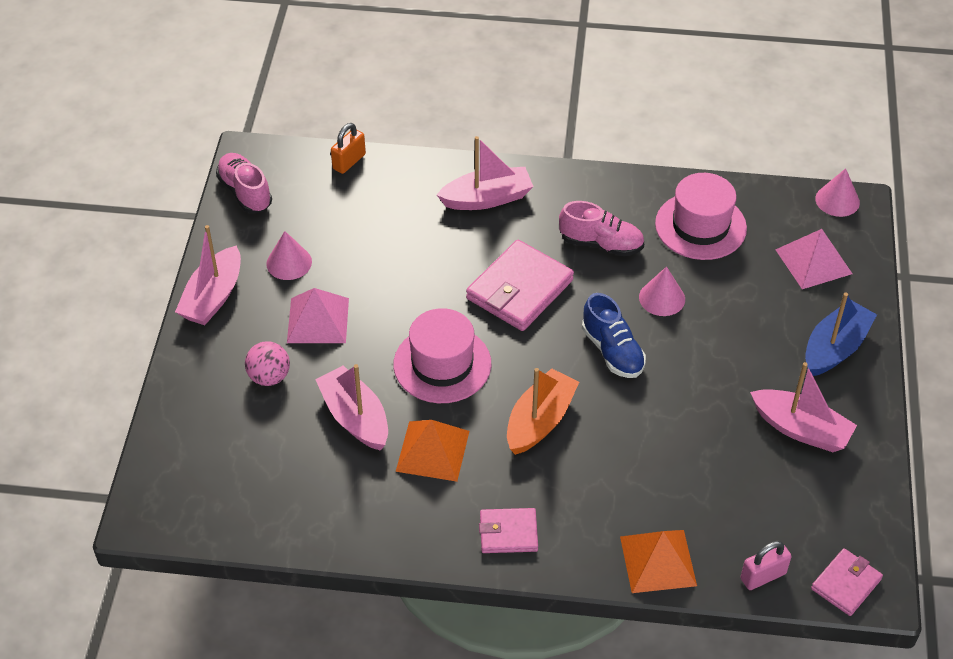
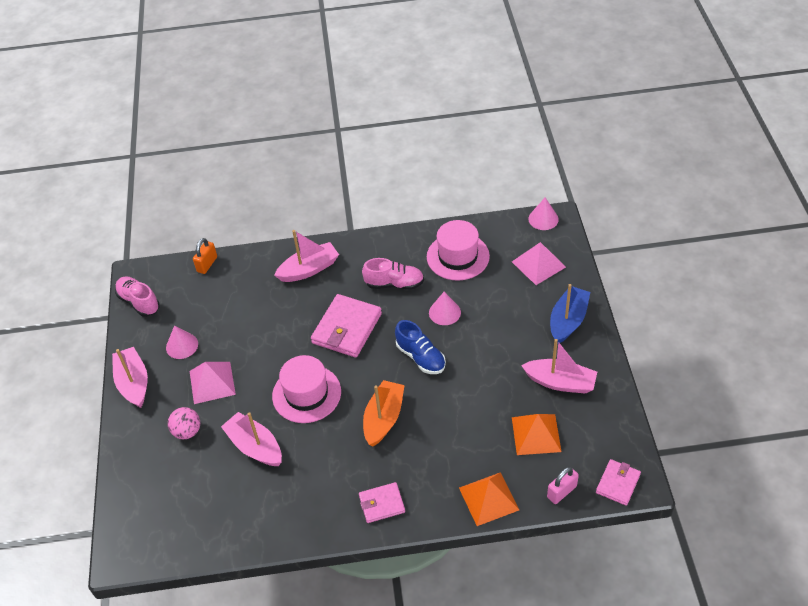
camera: 10 degrees left, 0 degrees up
pink boat [175,225,241,325] -> pink boat turned 150 degrees clockwise [112,347,148,408]
orange pyramid [396,420,469,482] -> orange pyramid moved to [512,414,561,455]

